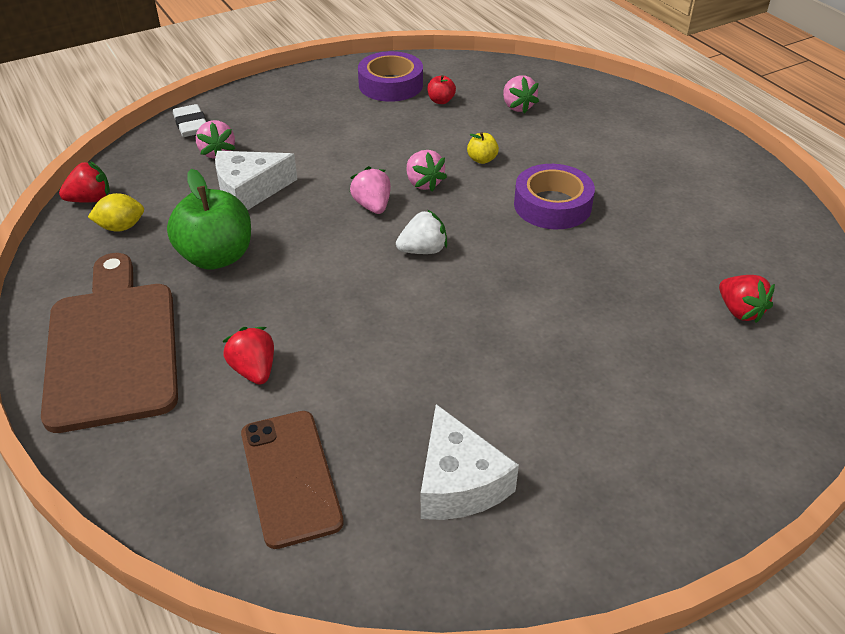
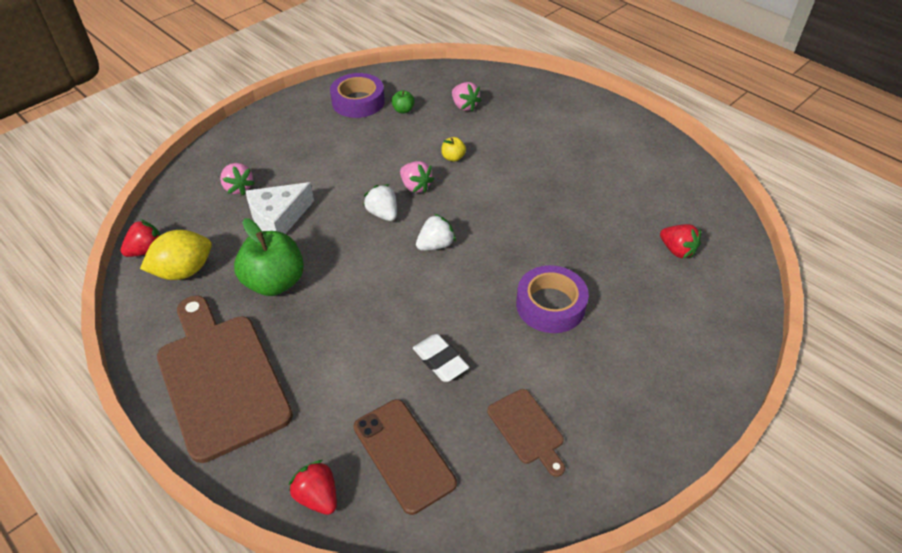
camera: 15 degrees left, 5 degrees up
yellow lemon [88,193,144,232] -> yellow lemon [140,230,212,280], size x1.55
white eraser [173,104,206,137] -> white eraser moved to [413,334,469,382]
red strawberry [222,327,274,385] -> red strawberry moved to [289,460,337,515]
pink strawberry [350,166,391,214] -> white strawberry [363,184,397,221]
white cheese [421,404,519,520] -> brown cutting board [487,389,565,477]
red apple [427,75,456,104] -> green apple [391,90,415,113]
purple tape [514,164,595,229] -> purple tape moved to [516,265,589,333]

